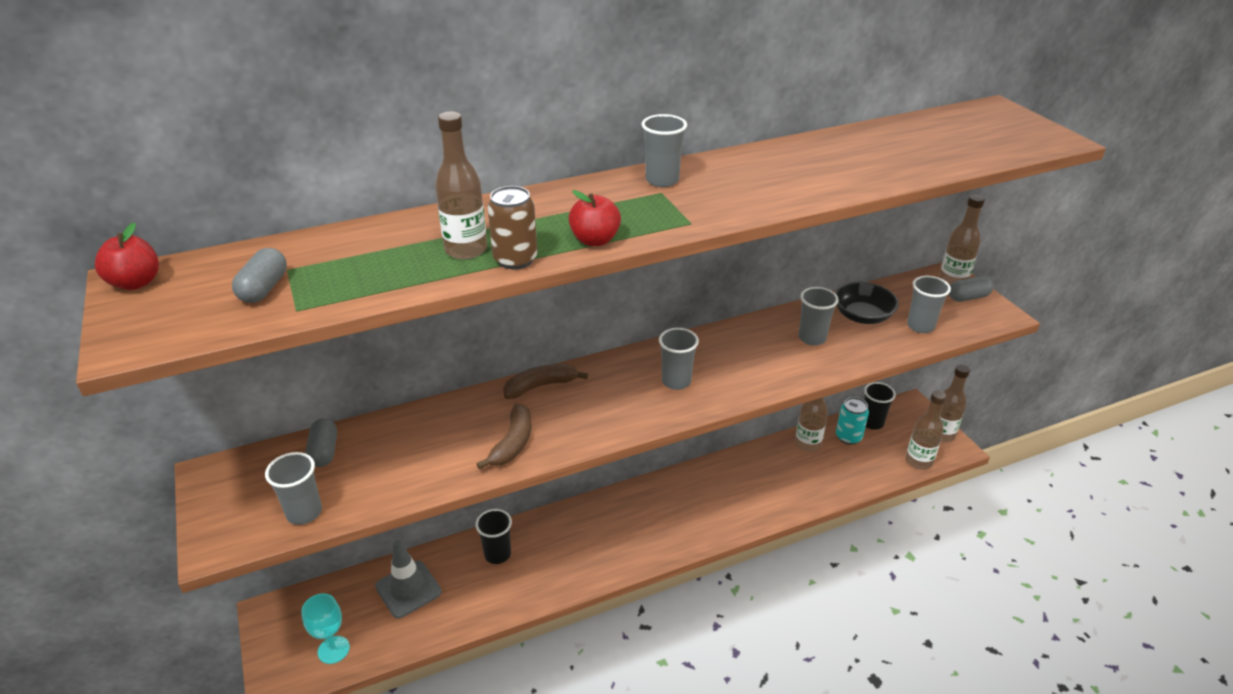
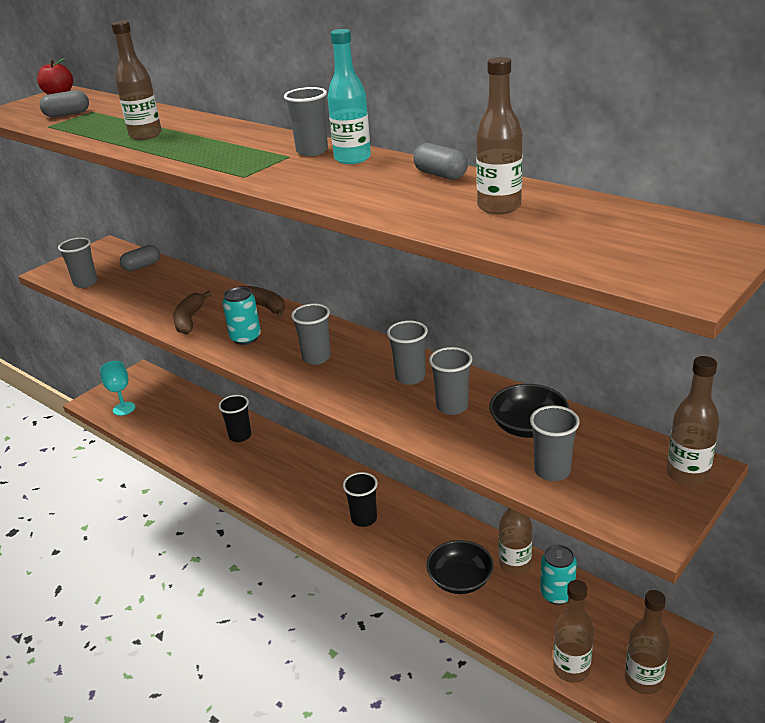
camera: 65 degrees right, 5 degrees down
grey traffic cone [375,540,442,618] -> none
brown banana [477,404,531,469] -> brown banana turned 105 degrees clockwise [173,291,211,335]
brown can [487,186,537,269] -> none
red apple [569,190,621,246] -> none
black cup [864,382,896,430] -> black cup moved to [343,472,378,527]
grey capsule [949,276,993,302] -> grey capsule moved to [413,143,468,180]
none -> turquoise can [222,287,261,345]
none -> turquoise bottle [327,29,371,164]
none -> grey cup [387,320,428,385]
none -> black bowl [426,540,494,594]
none -> brown bottle [476,57,523,214]

